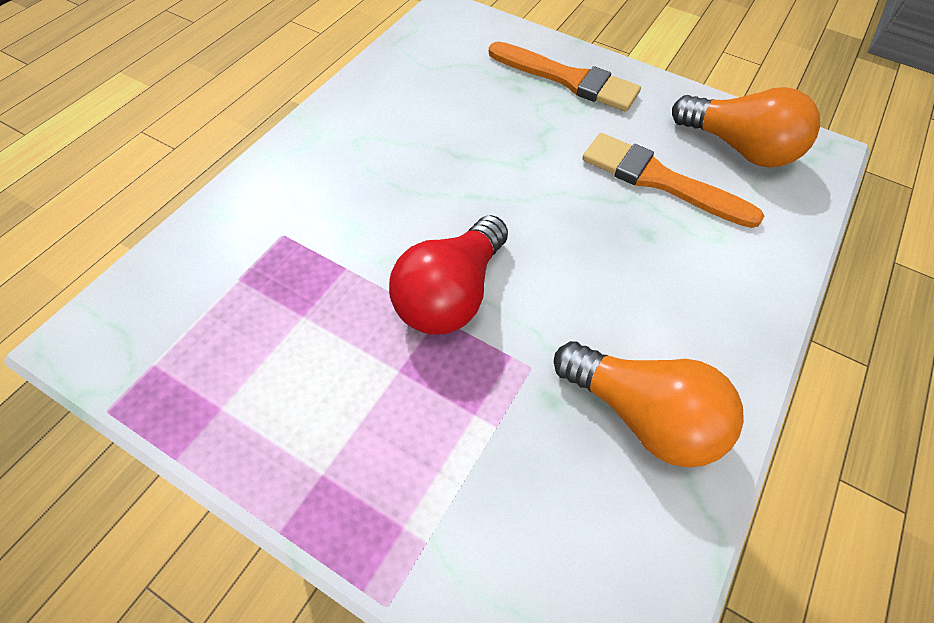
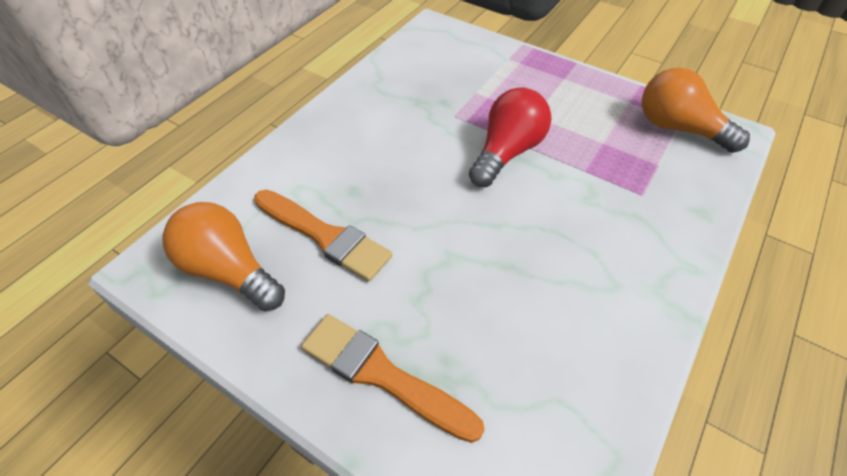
camera: 175 degrees left, 5 degrees down
orange light bulb [554,341,744,467] -> orange light bulb moved to [642,68,750,153]

